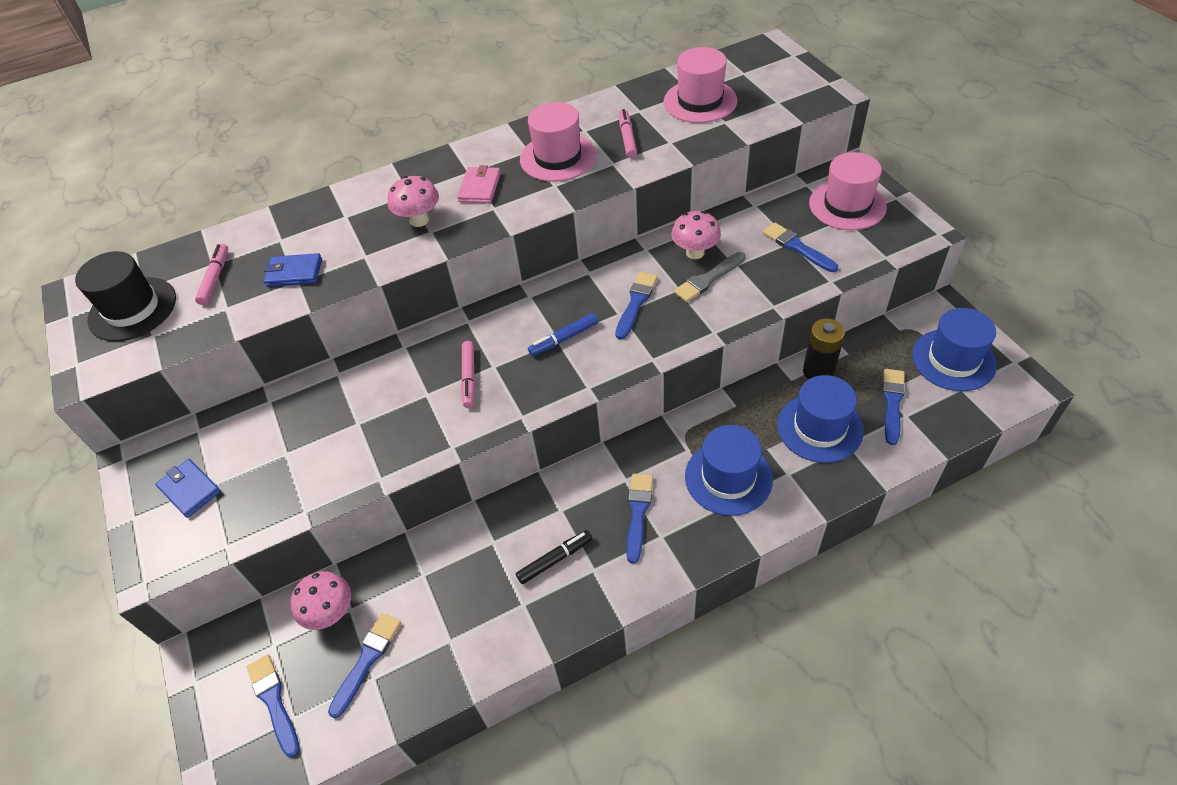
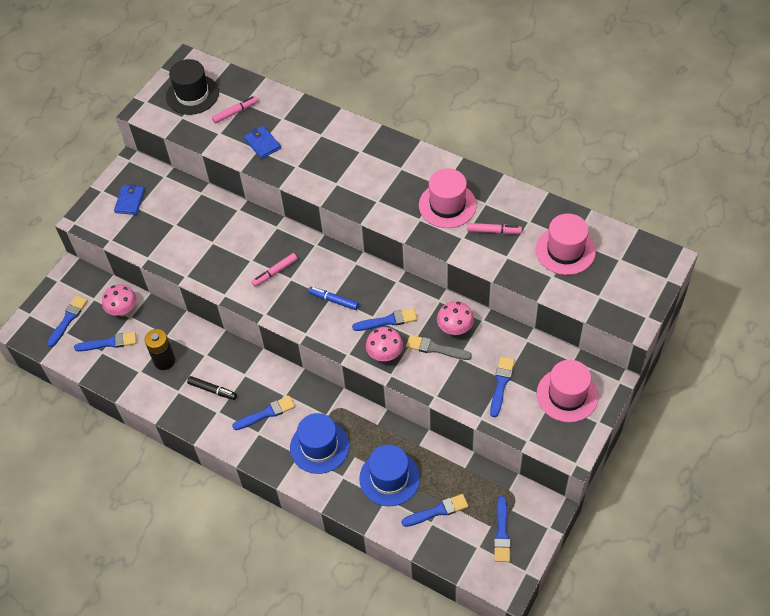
camera: 55 degrees right, 5 degrees up
pink mushroom [388,176,439,227] -> pink mushroom moved to [366,327,403,361]
pink wallet [457,165,501,203] -> none
pink marker [619,109,637,158] -> pink marker turned 45 degrees clockwise [467,223,522,234]
black battery [803,318,845,380] -> black battery moved to [144,329,175,370]
blue hat [912,308,997,391] -> blue brush [494,496,510,562]

